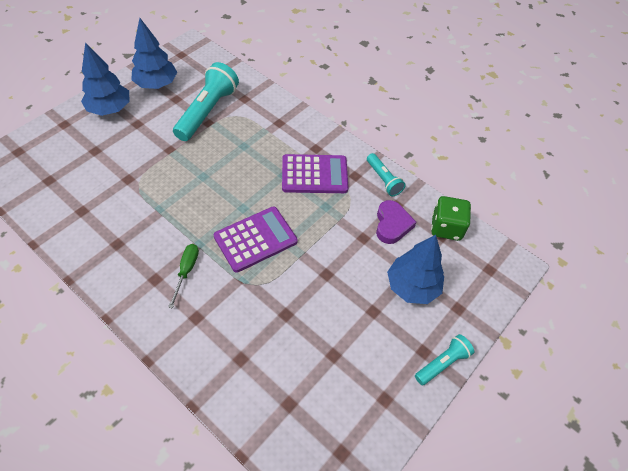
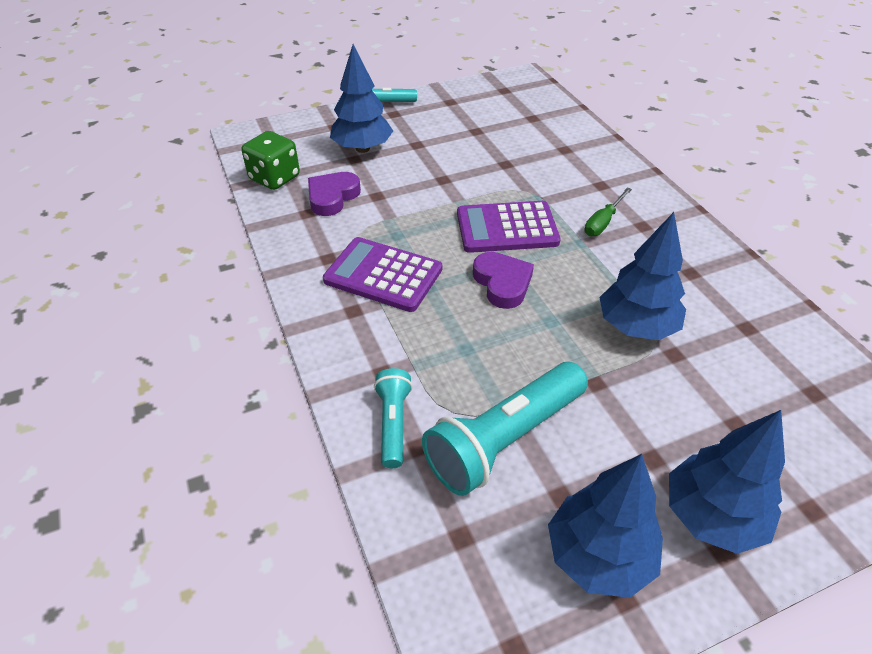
camera: 150 degrees left, 10 degrees down
turquoise flashlight [367,153,406,196] -> turquoise flashlight moved to [374,368,413,468]
none -> purple heart [473,252,534,309]
none -> blue tree [599,212,686,340]

